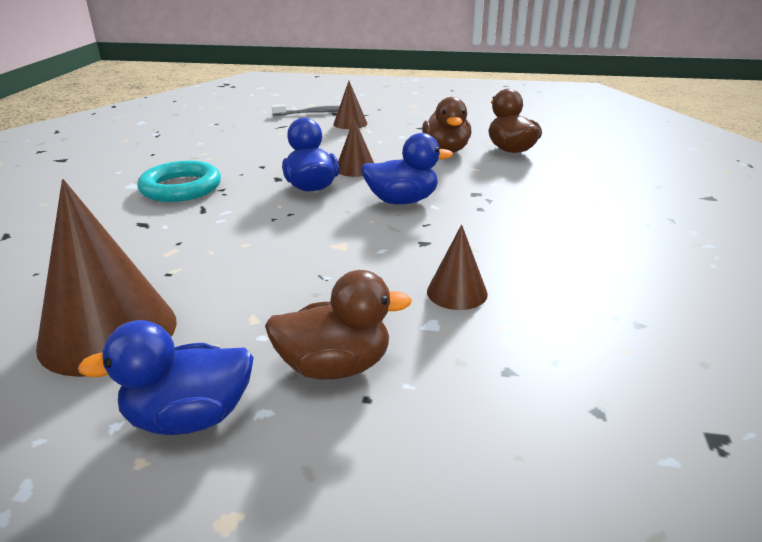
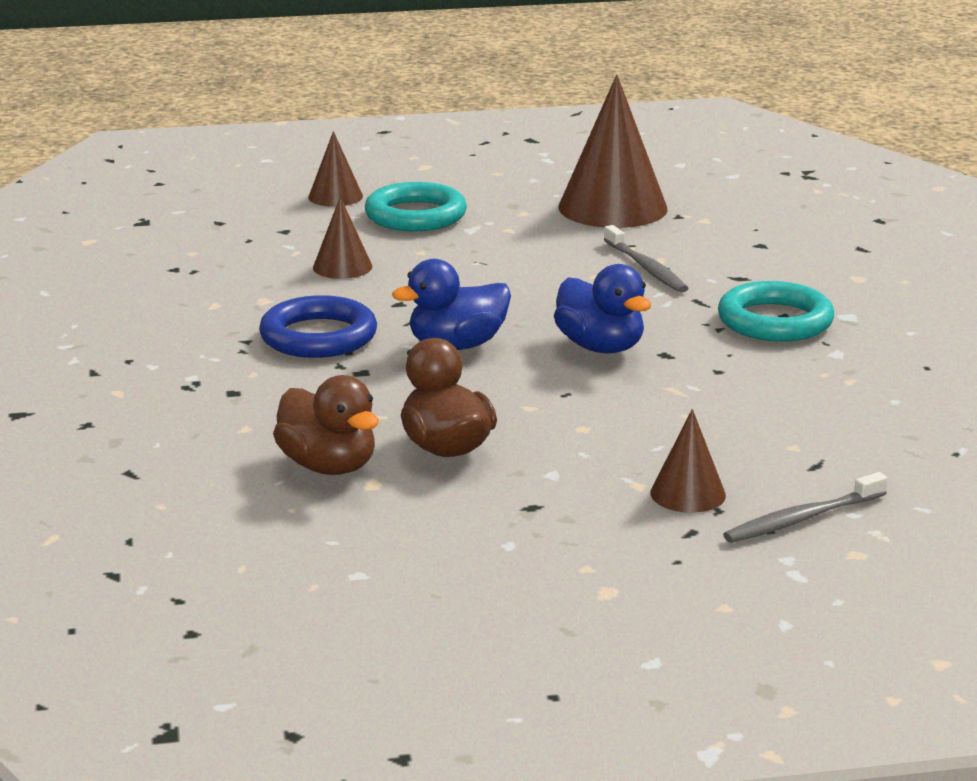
camera: 160 degrees right, 5 degrees down
blue duck [78,320,254,435] -> none
brown duck [265,270,412,379] -> turquoise ring [365,182,467,231]
brown cone [338,118,374,177] -> brown cone moved to [308,131,363,207]
none -> blue ring [259,295,377,358]
none -> grey toothbrush [604,225,688,293]

